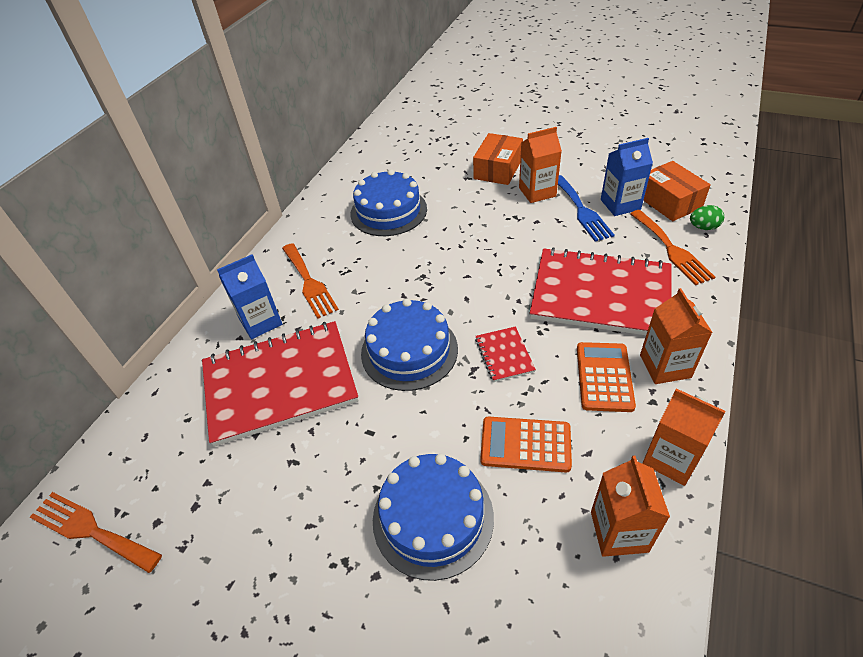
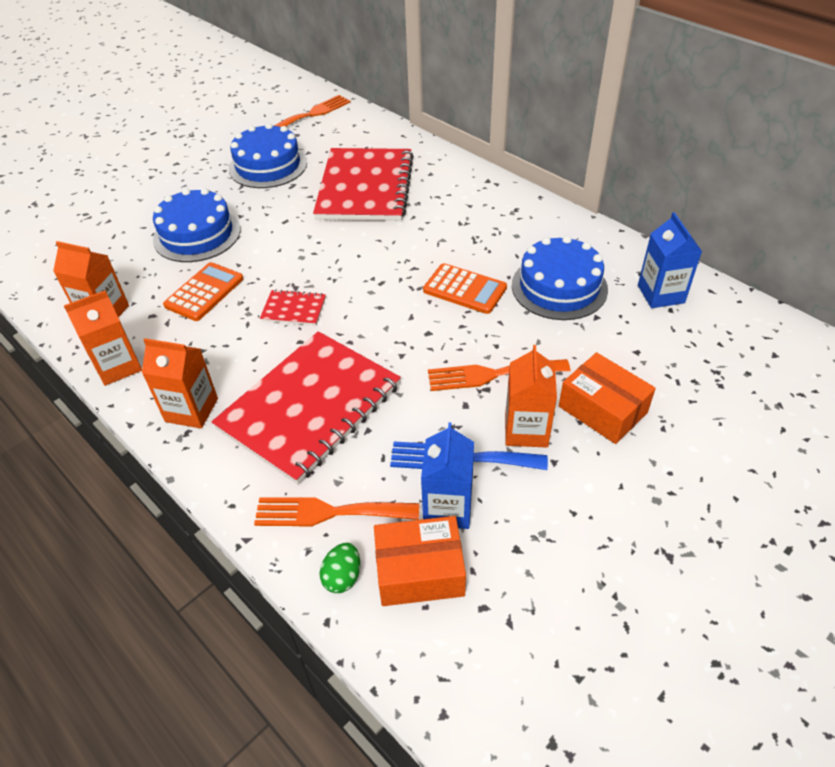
camera: 110 degrees right, 0 degrees up
blue carton [217,254,282,339] -> blue carton moved to [638,212,702,308]
orange fork [282,243,339,319] -> orange fork moved to [428,359,570,391]
blue cake [361,299,458,391] -> blue cake moved to [229,123,307,188]
orange calculator [577,342,636,412] -> orange calculator moved to [423,263,507,314]

